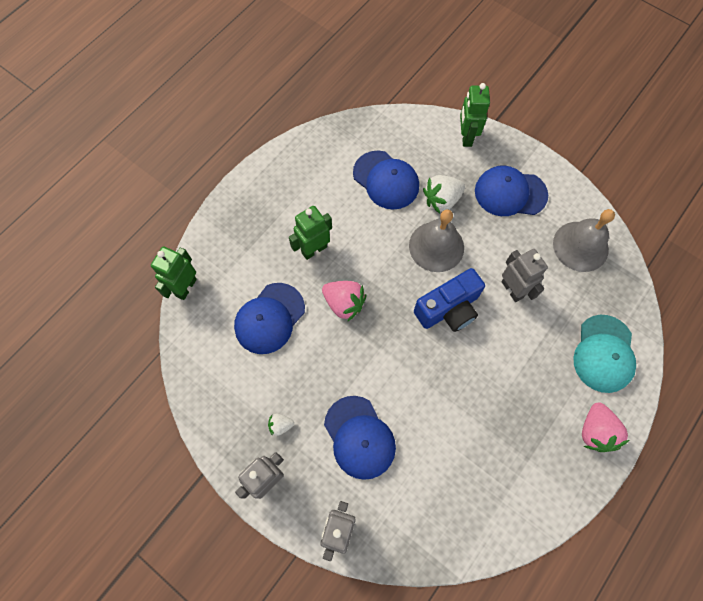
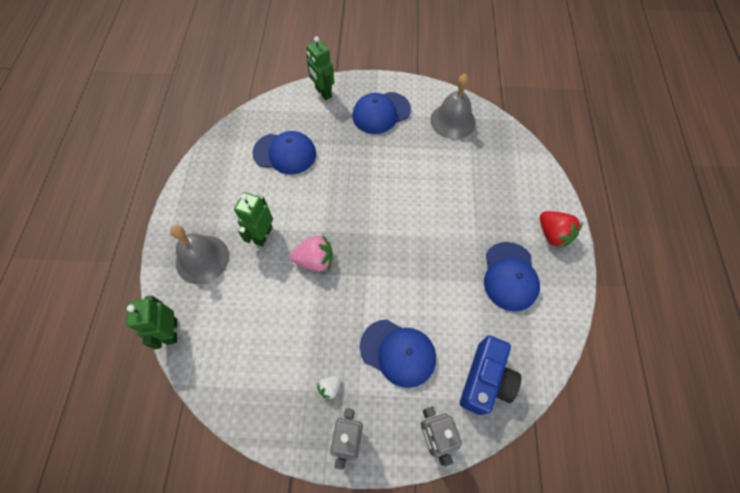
camera: 35 degrees left, 5 degrees down
blue cap [234,283,305,354] -> blue cap moved to [484,242,540,311]
grey bell [409,209,464,272] -> grey bell moved to [170,225,229,284]
blue camera [414,268,485,332] -> blue camera moved to [460,336,521,415]
white strawberry [423,175,465,214] -> none
grey robot [501,249,548,302] -> none
turquoise cap [573,315,636,393] -> none
pink strawberry [582,402,630,452] -> red strawberry [540,211,583,248]

